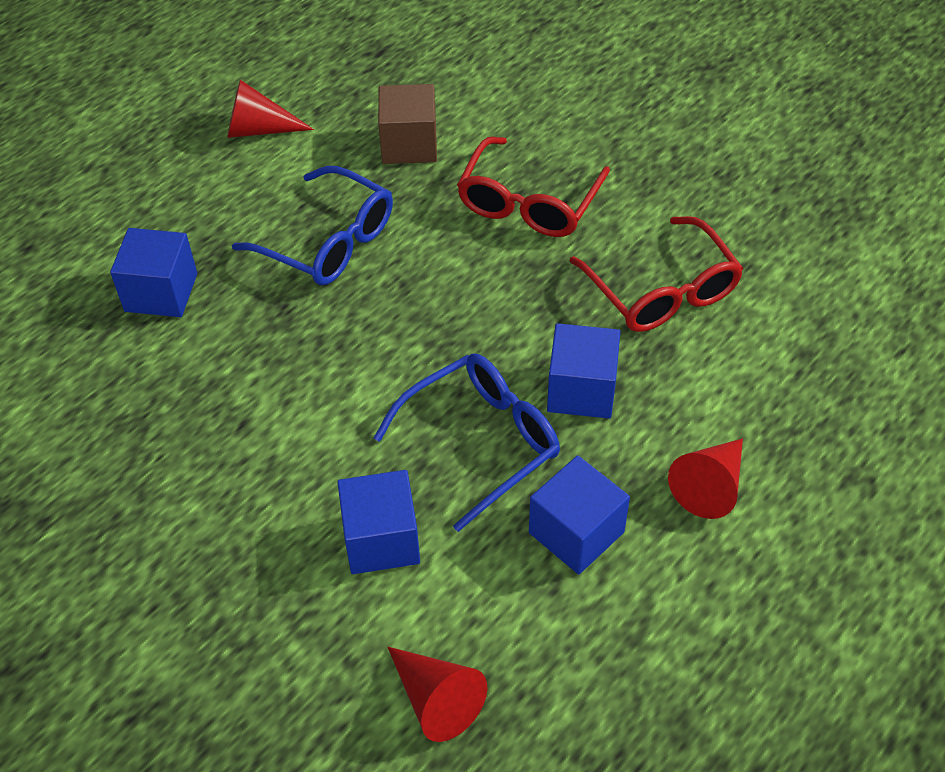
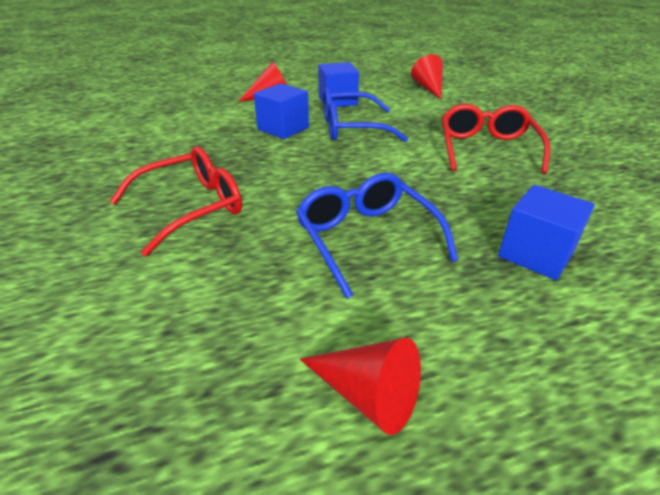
camera: 150 degrees left, 15 degrees down
blue cube [337,470,420,574] -> none
brown cube [378,84,437,164] -> none
red glasses [570,216,744,332] -> red glasses moved to [442,104,550,174]

